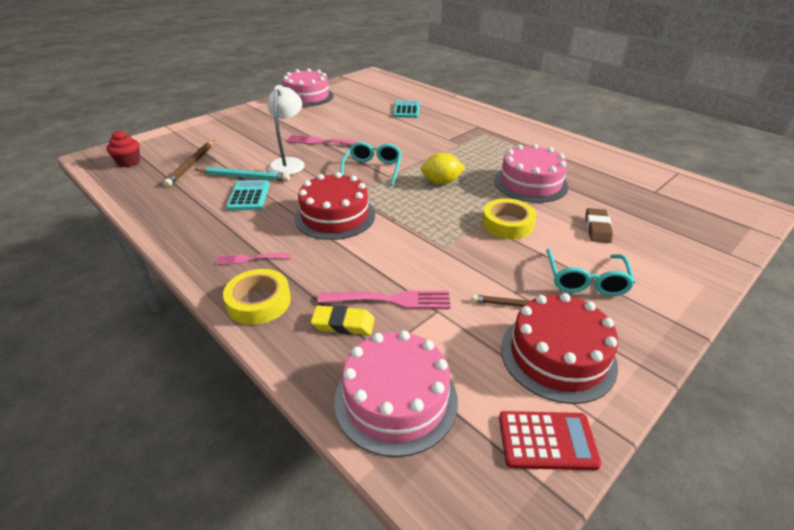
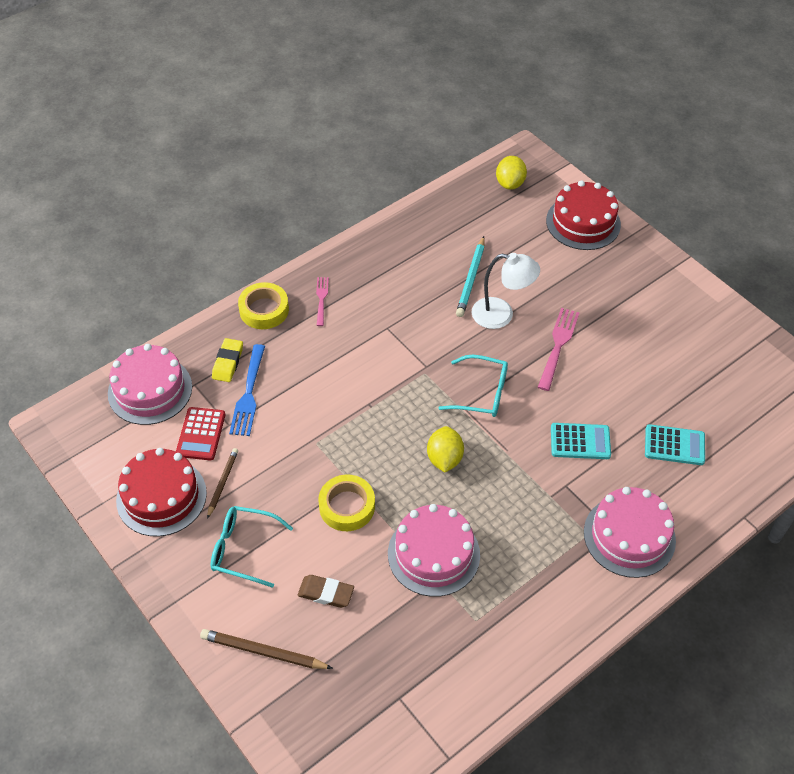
camera: 95 degrees right, 15 degrees up
red cupcake [106,130,140,167] -> yellow lemon [496,156,527,190]
brown pencil [163,140,214,187] -> brown pencil moved to [200,629,333,669]
turquoise calculator [226,180,270,211] -> turquoise calculator moved to [551,423,611,459]
pink cake [283,68,334,107] -> pink cake moved to [584,487,676,578]
red cake [294,172,375,240] -> red cake moved to [546,180,621,250]
pink fork [317,291,451,309] -> blue fork [229,344,265,436]
red calculator [499,411,601,470] -> red calculator moved to [176,407,225,461]

